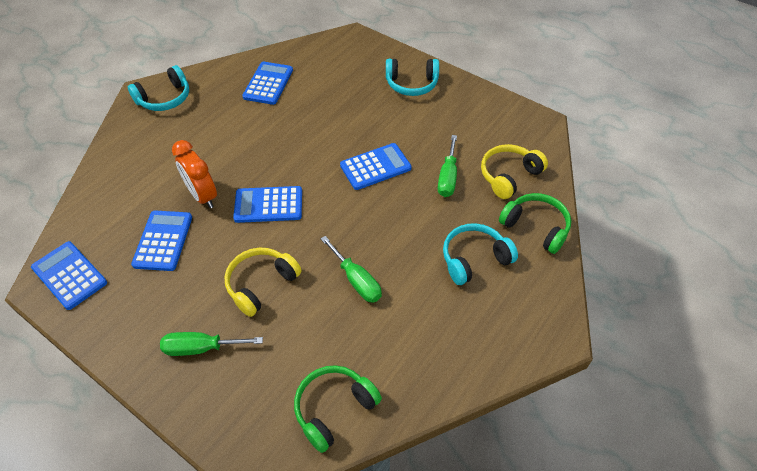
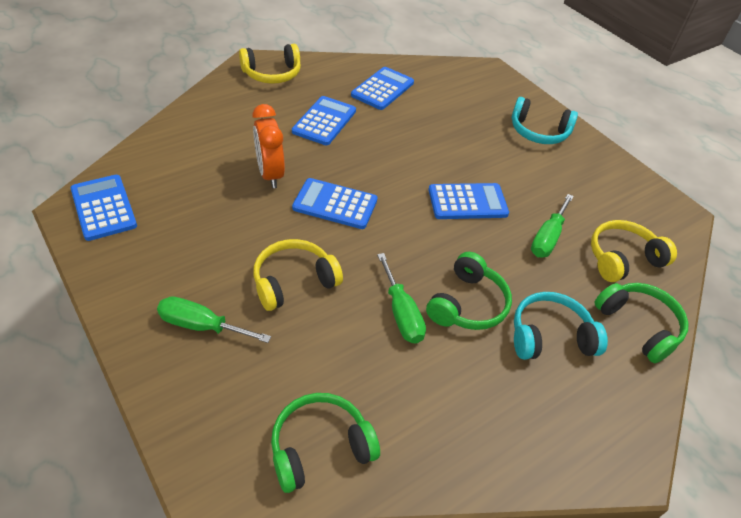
camera: 15 degrees right, 5 degrees down
turquoise headphones [128,65,189,111] -> yellow headphones [239,44,301,83]
blue calculator [131,210,192,271] -> blue calculator moved to [292,96,356,145]
none -> green headphones [426,252,512,330]

